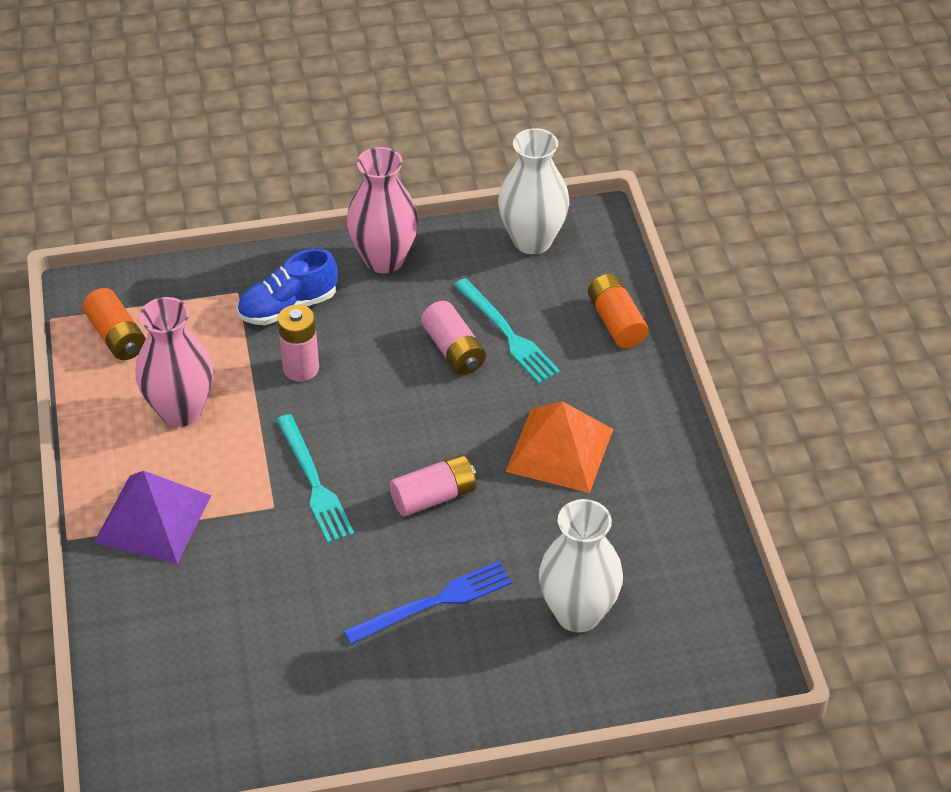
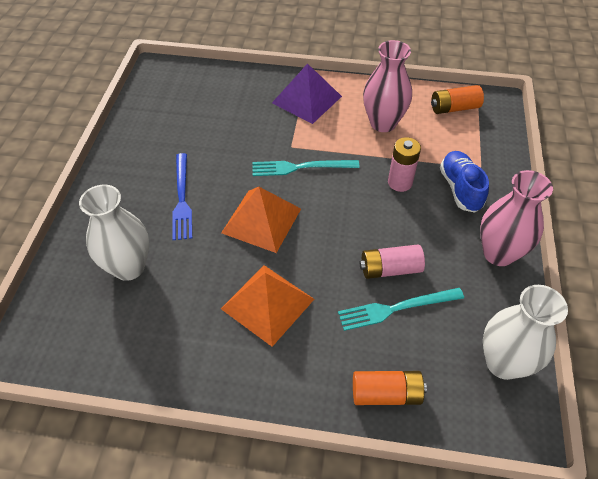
camera: 110 degrees right, 5 degrees up
pink battery [390,455,476,516] -> orange pyramid [221,187,301,253]

